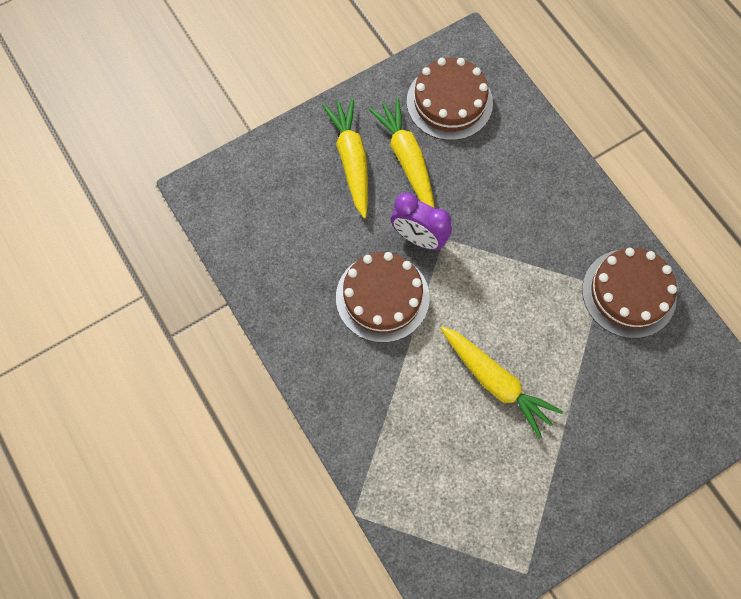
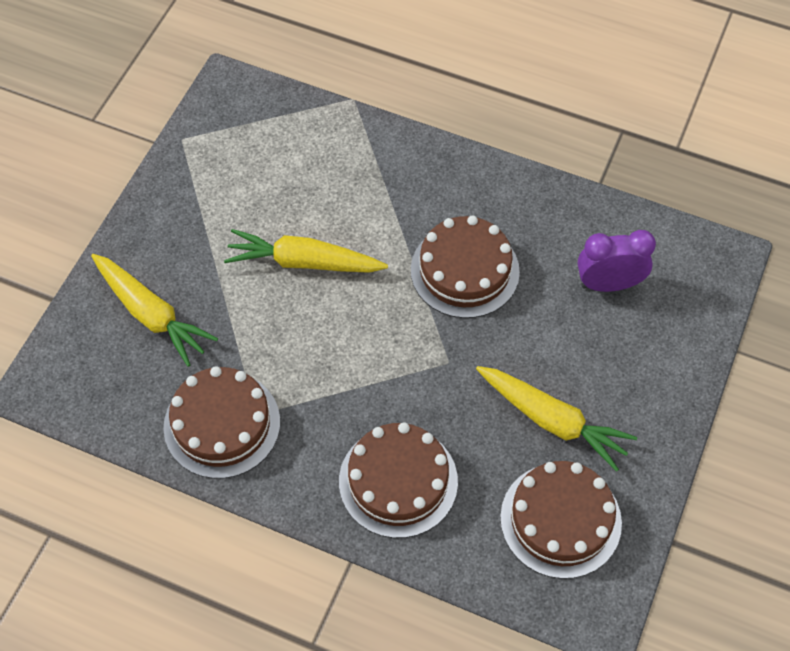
camera: 145 degrees right, 10 degrees down
yellow carrot [322,98,368,218] -> yellow carrot moved to [91,254,218,367]
purple clock [391,192,452,250] -> purple clock moved to [578,230,656,292]
none -> brown cake [339,422,458,538]

